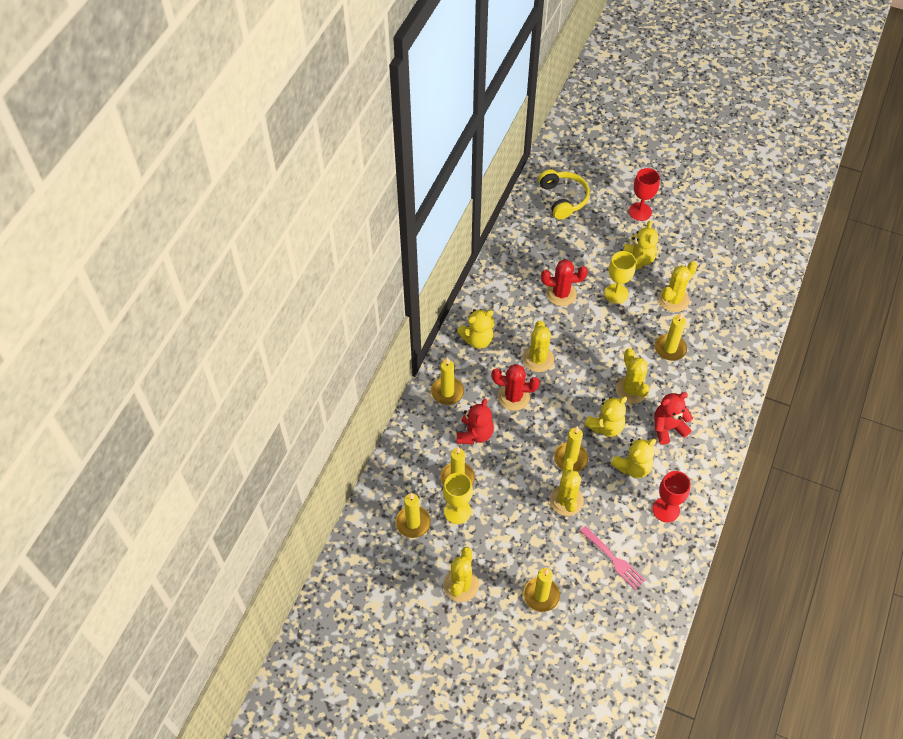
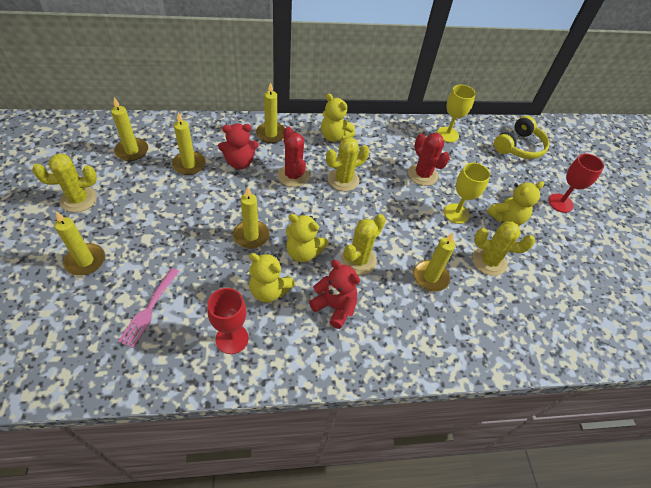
camera: 55 degrees right, 5 degrees down
yellow goblet [443,472,473,524] -> yellow goblet moved to [437,85,476,143]
yellow cactus [550,458,584,516] -> none

